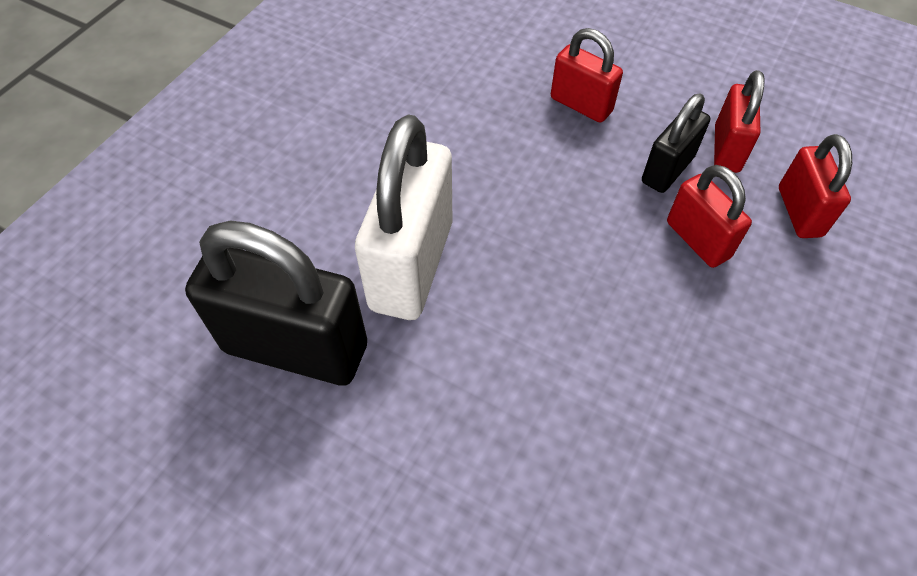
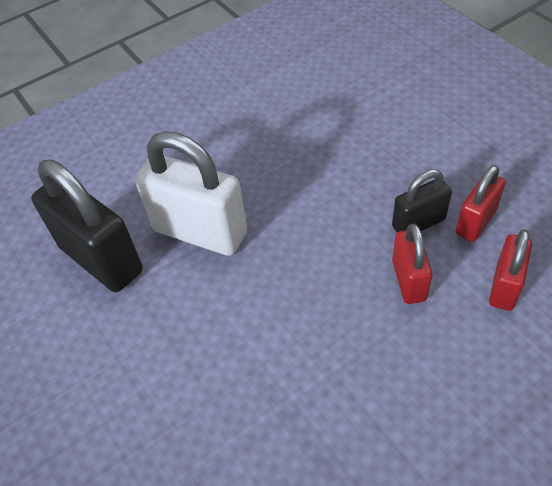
camera: 30 degrees right, 5 degrees down
white padlock [355,114,453,320] -> white padlock turned 75 degrees clockwise [135,131,247,256]
red padlock [551,28,623,123] -> none

